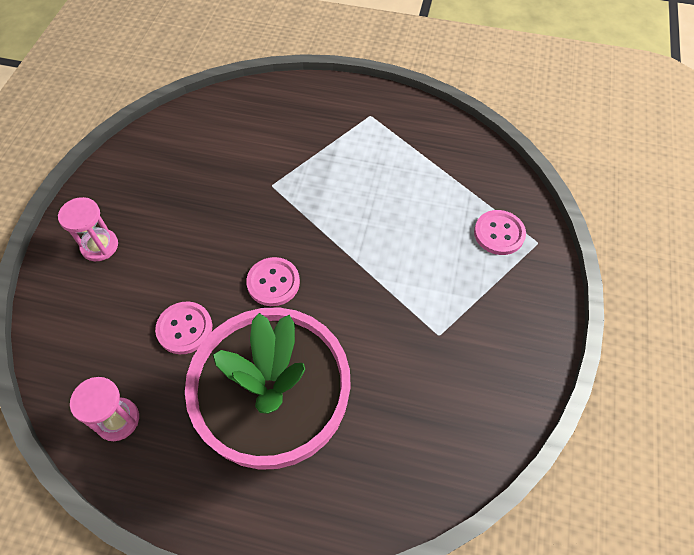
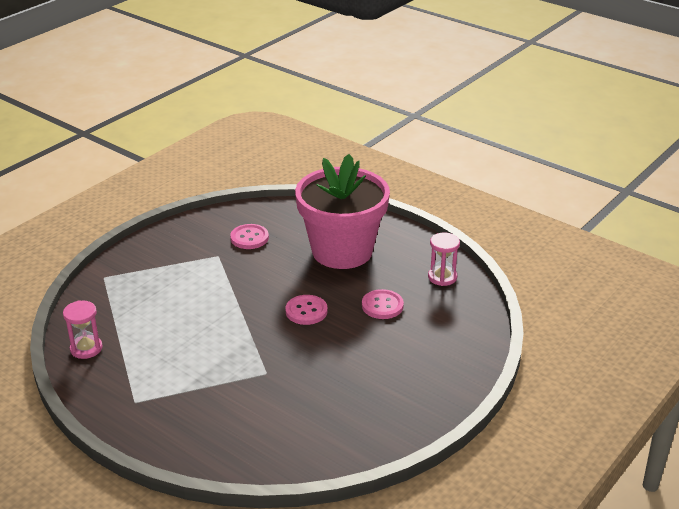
camera: 155 degrees left, 25 degrees down
pink hourglass [58,197,118,261] -> pink hourglass moved to [63,300,103,359]
pink button [474,210,526,255] -> pink button moved to [230,224,269,249]

